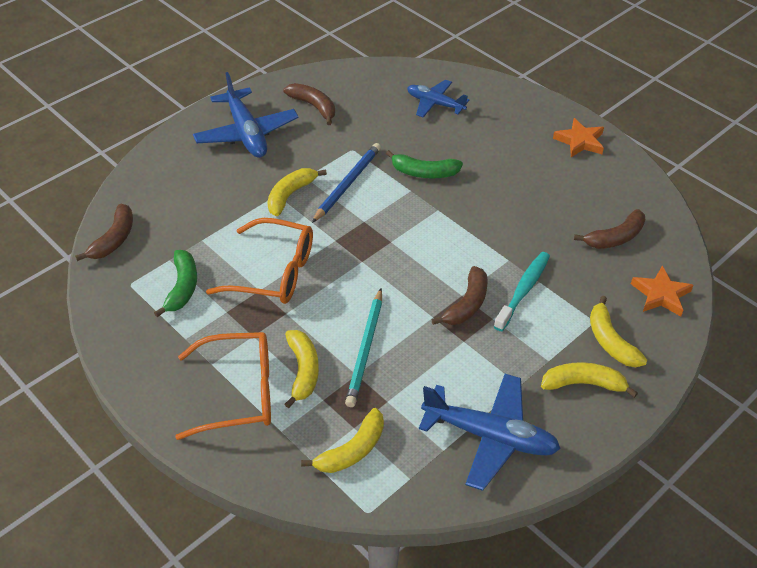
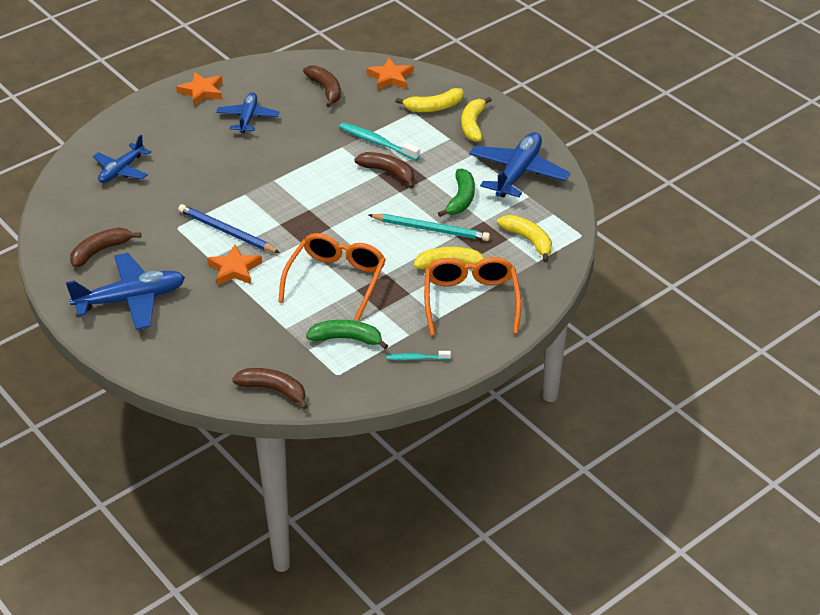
camera: 85 degrees left, 5 degrees down
yellow banana [267,168,327,216] -> orange star [207,245,262,286]
green banana [386,150,463,179] -> green banana moved to [438,168,475,217]
none -> blue plane [216,92,279,133]
none -> turquoise toothbrush [387,351,451,360]

